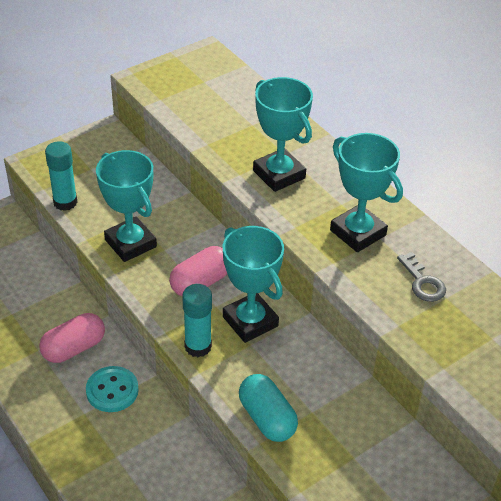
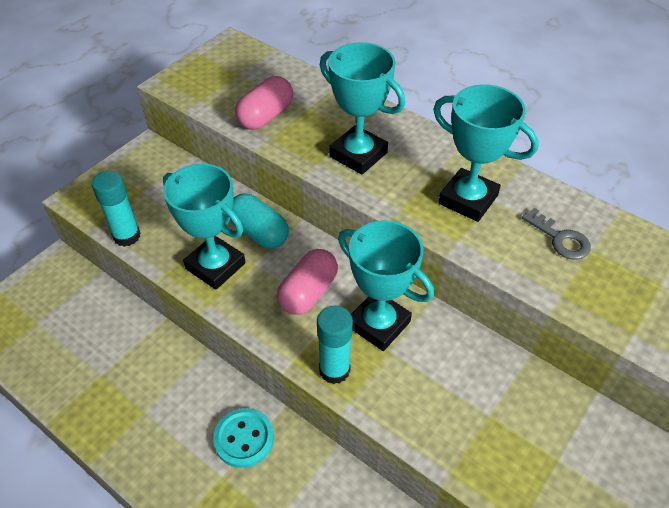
camera: 15 degrees left, 5 degrees up
pink capsule [39,313,105,363] -> pink capsule moved to [235,76,293,130]
turquoise capsule [239,374,298,442] -> turquoise capsule moved to [230,194,289,249]

